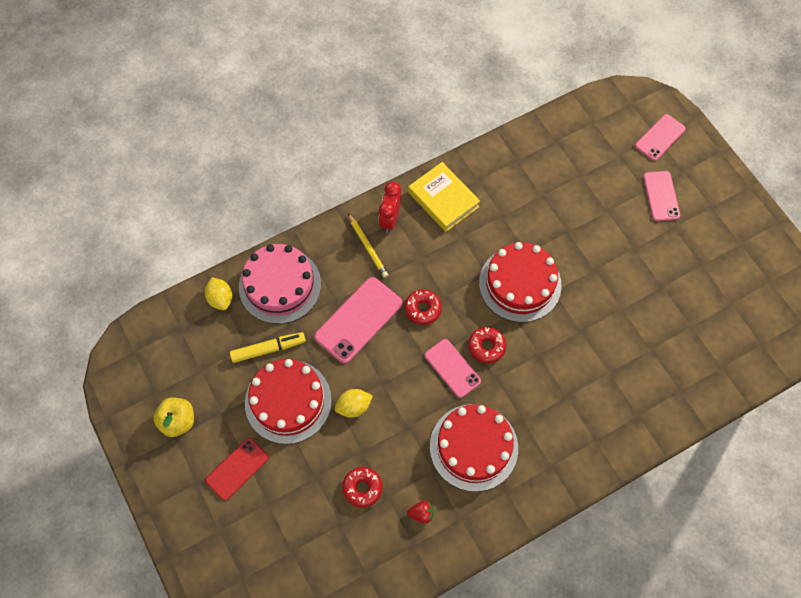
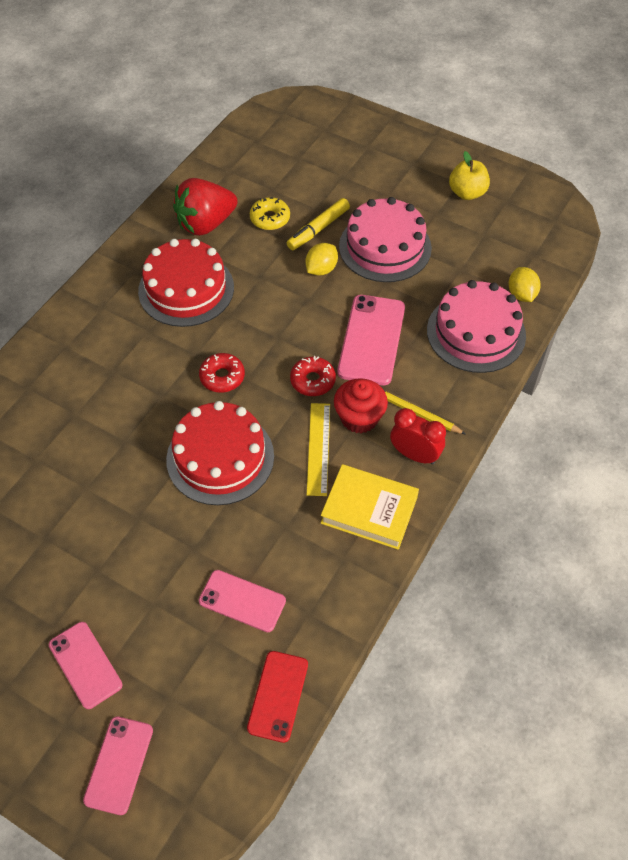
camera: 150 degrees right, 10 degrees down
yellow lemon [205,277,232,311] -> yellow lemon turned 45 degrees clockwise [508,267,541,302]
red phone [206,438,269,500] -> red phone moved to [247,651,308,743]
yellow marker [230,332,306,363] -> yellow marker moved to [287,198,350,250]
red cake [245,359,332,444] -> pink cake [339,197,432,282]
red donut [342,467,383,508] -> yellow donut [250,197,290,230]
red clock [378,182,402,233] -> red clock turned 45 degrees counterclockwise [390,408,446,465]
red strawberry [407,500,433,524] -> red strawberry [173,178,238,236], size x2.45
pink phone [425,339,481,398] -> pink phone moved to [199,570,286,632]
none -> yellow ruler [307,403,330,496]
none -> red cupcake [334,378,388,433]

